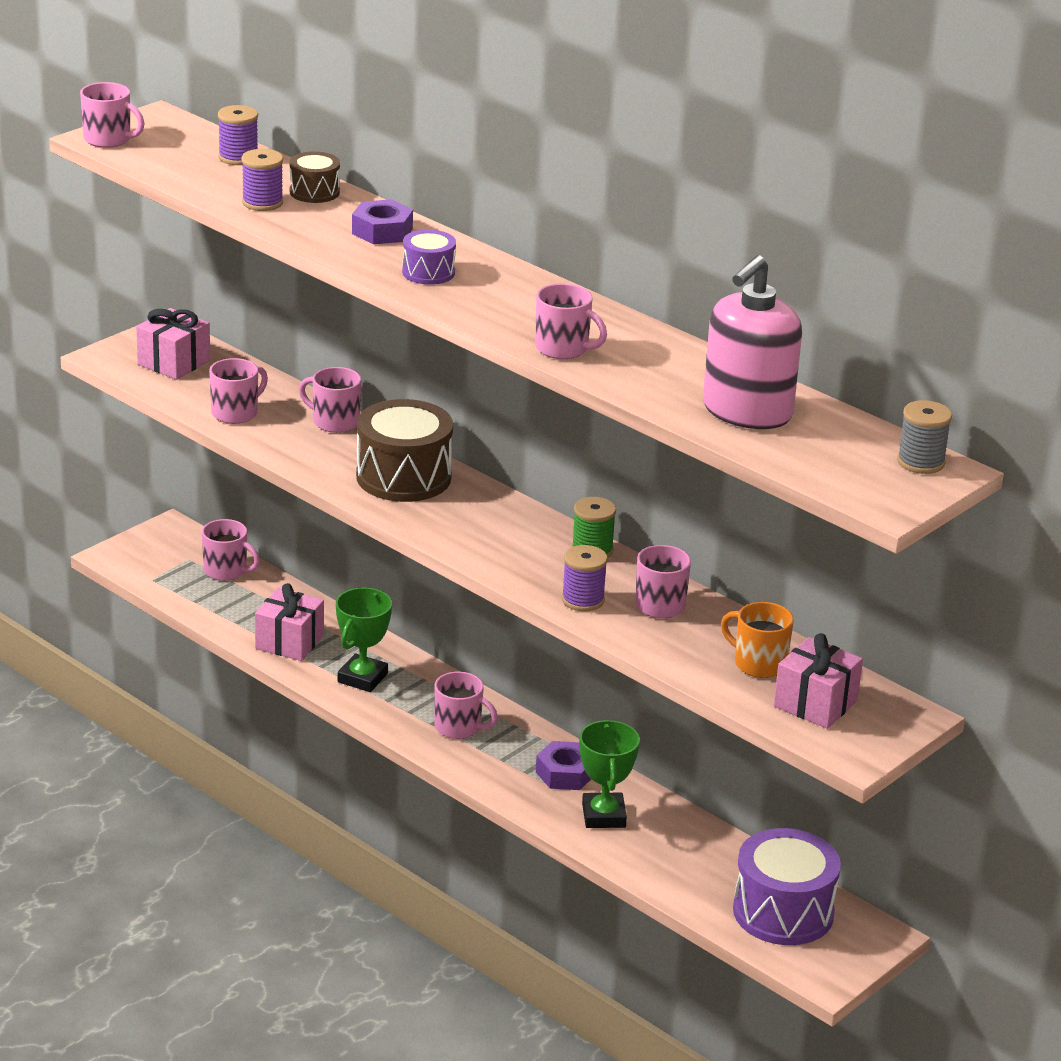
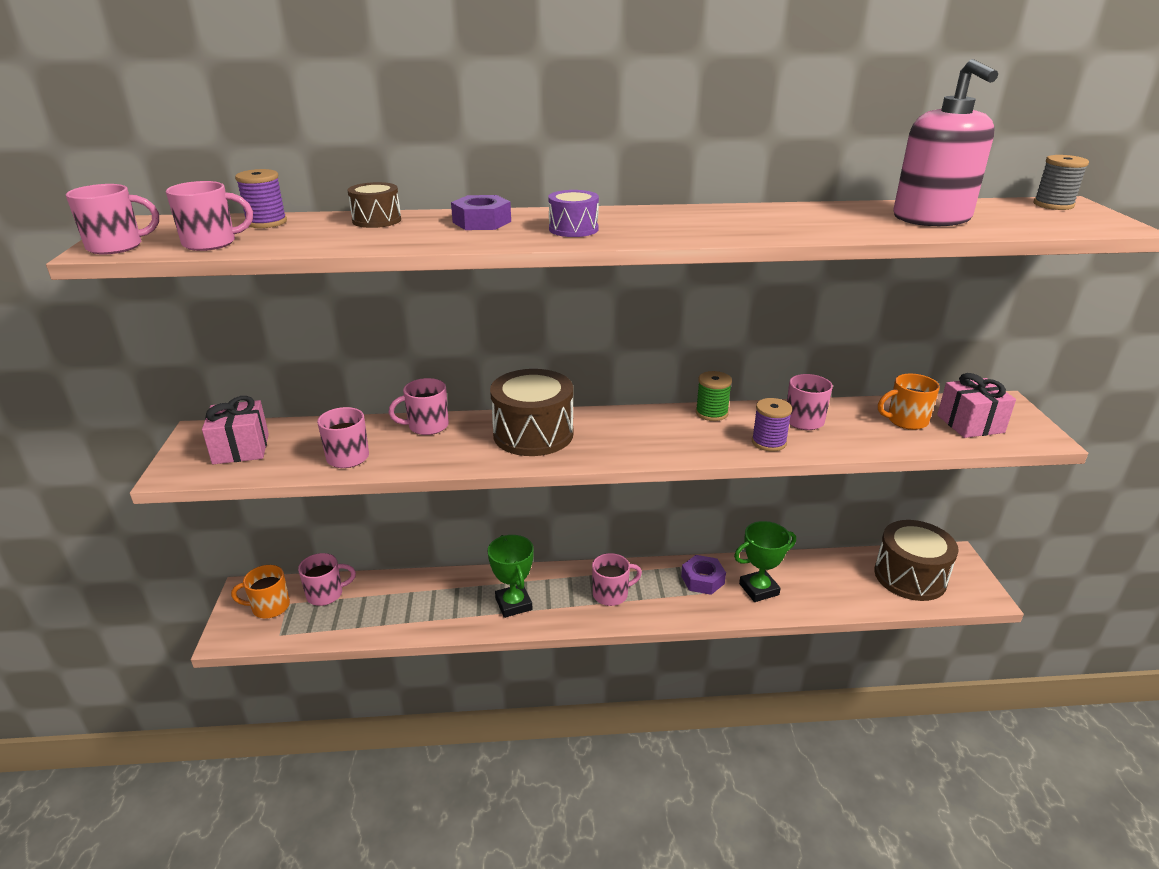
camera: 45 degrees left, 0 degrees up
purple spool [242,149,283,211] -> none
pink gift [255,583,324,661] -> none
pink mug [535,284,607,359] -> pink mug moved to [166,181,253,251]
green trophy [580,720,640,828] -> green trophy turned 60 degrees counterclockwise [734,521,796,602]
purple drum [733,828,841,945] -> brown drum [874,520,958,601]
none -> orange mug [231,565,290,618]

